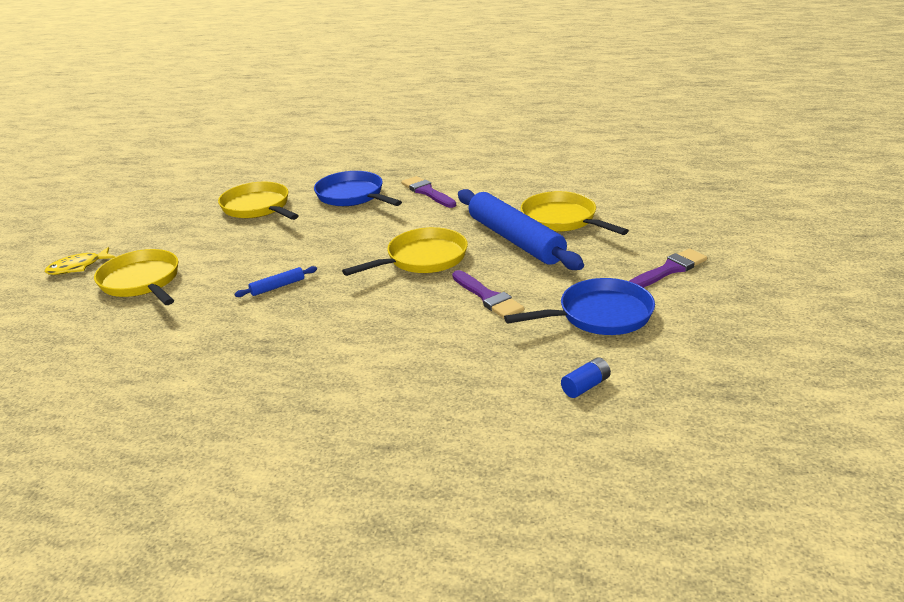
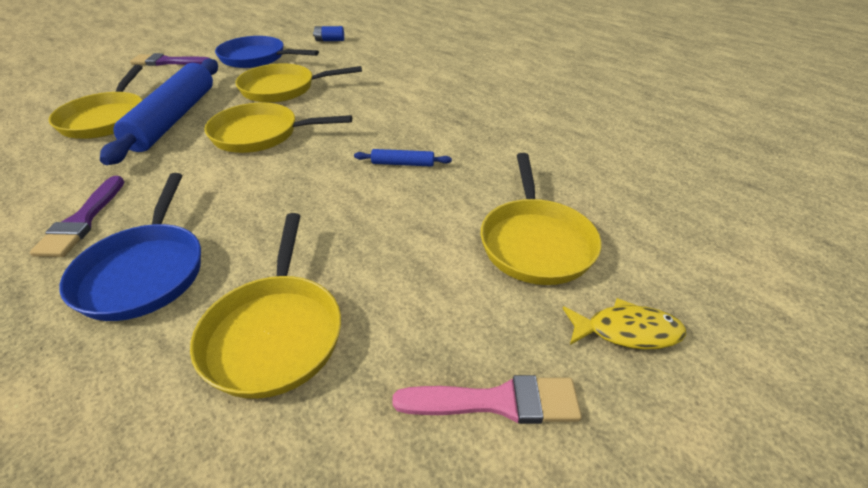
camera: 145 degrees left, 10 degrees up
purple brush [452,270,524,318] -> yellow pan [235,63,362,103]
none -> pink brush [392,375,582,424]

